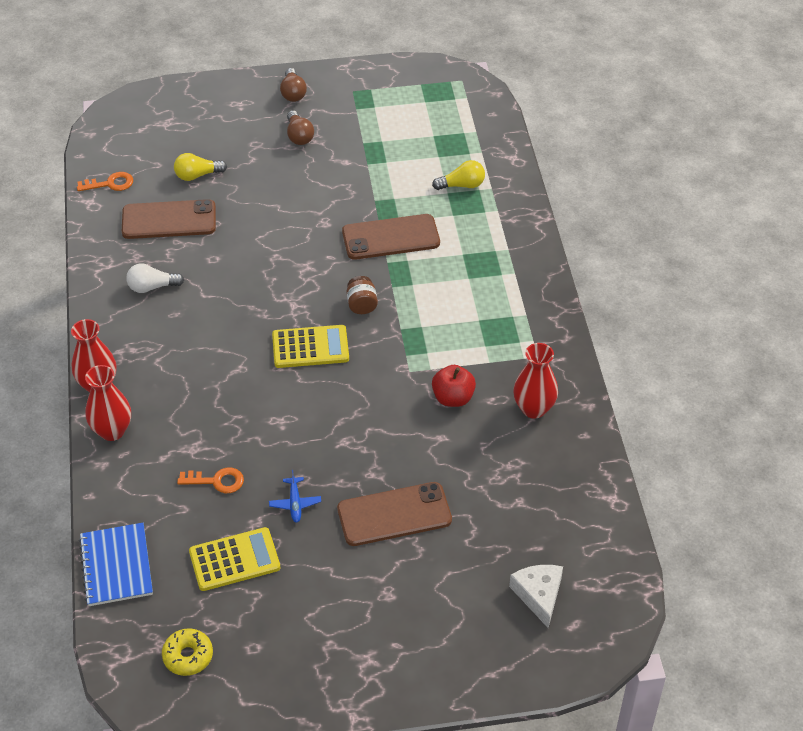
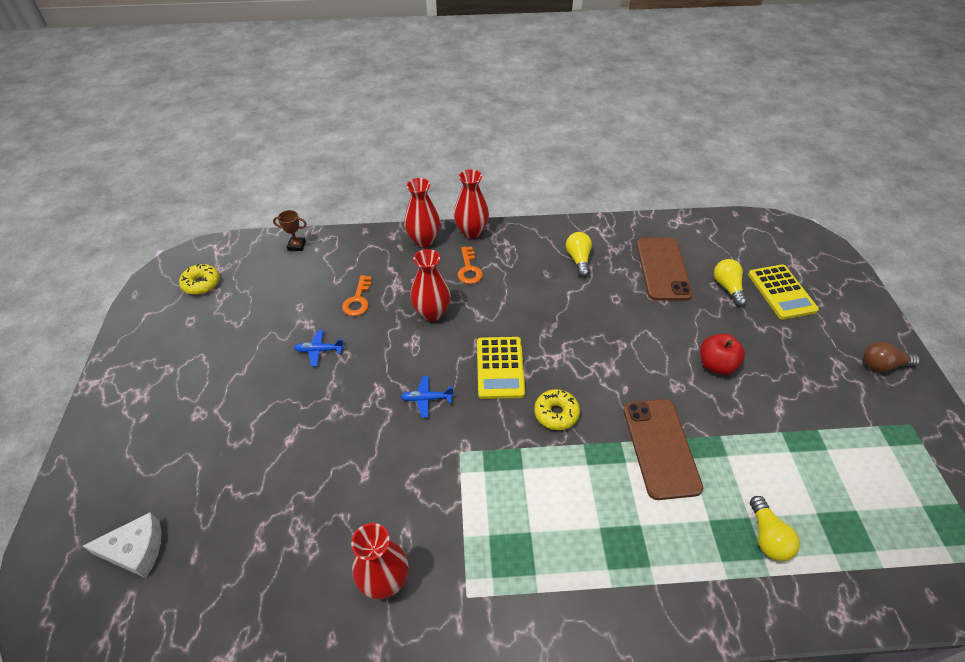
camera: 95 degrees right, 0 degrees up
orange key [77,172,133,191] -> orange key moved to [458,247,483,284]
blue notebook [79,523,153,606] -> brown trophy [273,210,307,251]
white light bulb [126,264,184,293] -> yellow light bulb [566,232,592,277]
yellow calculator [189,527,280,591] -> yellow calculator moved to [748,265,819,320]
brown light bulb [287,110,314,145] -> none
brown phone [337,482,452,546] -> none
brown jar [347,276,378,314] -> yellow donut [534,389,580,430]
red apple [432,365,476,407] -> red apple moved to [700,334,745,375]
none -> blue plane [401,376,454,418]
none -> red vase [410,249,451,321]

